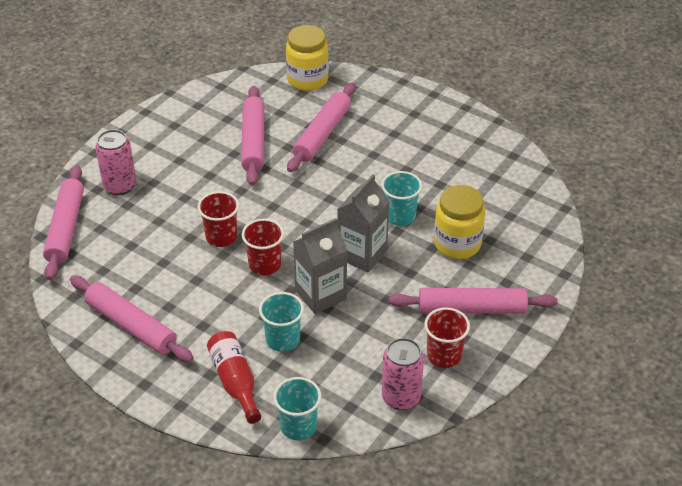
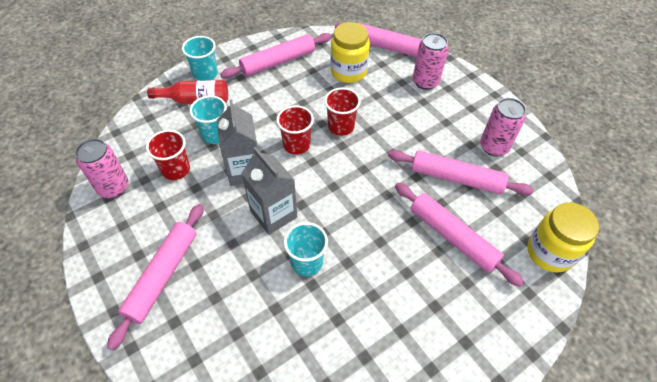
camera: 110 degrees right, 10 degrees up
turquoise cup [273,377,321,440] -> turquoise cup moved to [182,36,218,80]
red cup [424,307,470,368] -> red cup moved to [146,130,190,180]
yellow jar [434,185,485,259] -> yellow jar moved to [331,22,370,83]
none -> pink can [480,98,526,156]

